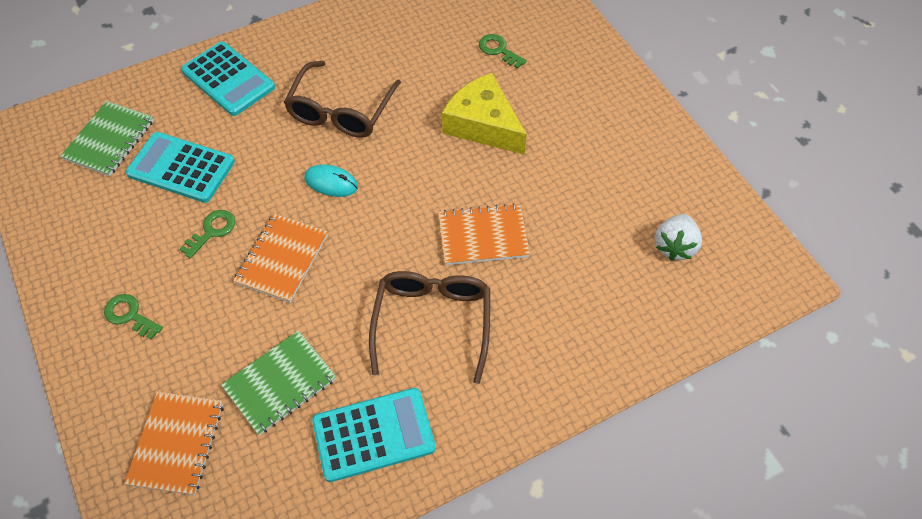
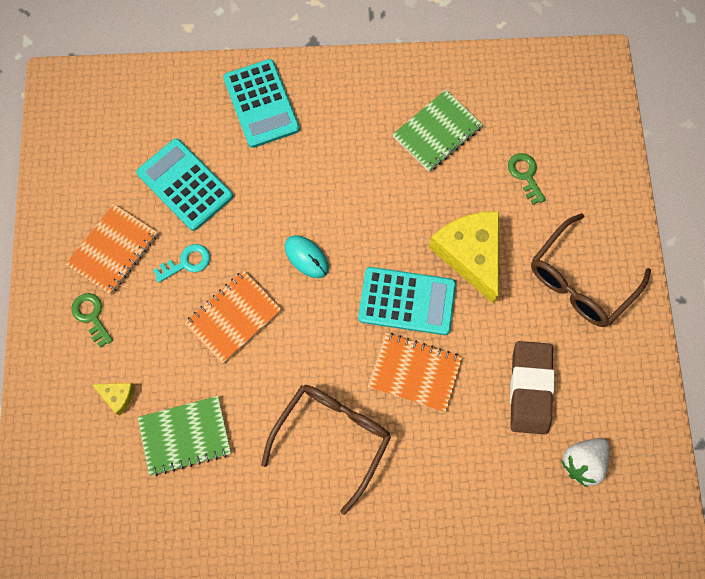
camera: 25 degrees right, 15 degrees up
green notebook [60,101,154,176] -> green notebook moved to [392,90,483,172]
orange notebook [124,392,224,495] -> orange notebook moved to [66,204,158,295]
green key [180,210,235,258] -> turquoise key [153,244,210,283]
brown glasses [284,61,401,138] -> brown glasses moved to [531,213,651,327]
turquoise calculator [312,388,436,482] -> turquoise calculator moved to [358,267,456,335]
none -> yellow cheese [91,383,135,416]
none -> brown eraser [510,341,555,434]

